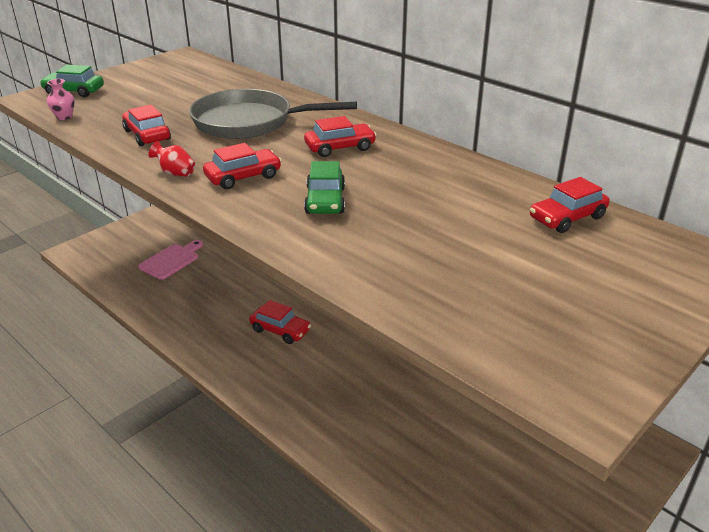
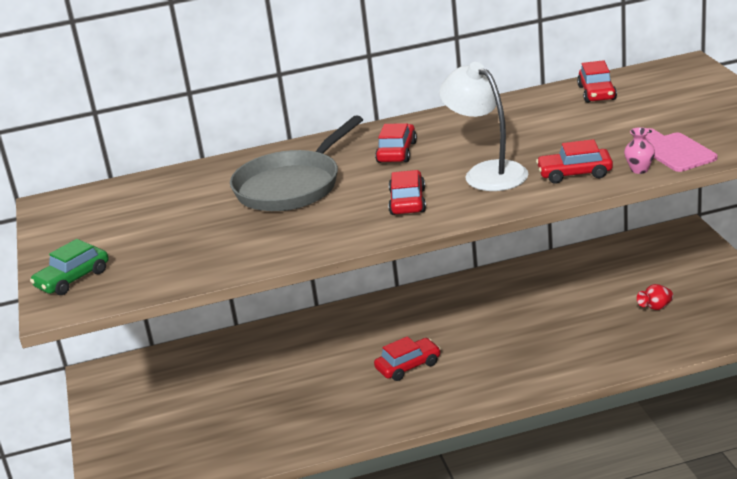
camera: 55 degrees left, 5 degrees down
pink vase [47,79,75,120] -> pink vase moved to [624,127,655,174]
red car [122,105,171,146] -> red car moved to [536,139,613,184]
pink cutting board [138,240,203,280] -> pink cutting board moved to [645,128,718,172]
red vase [148,141,195,177] -> red vase moved to [637,284,673,310]
green car [304,161,345,214] -> white lamp [439,62,529,191]

